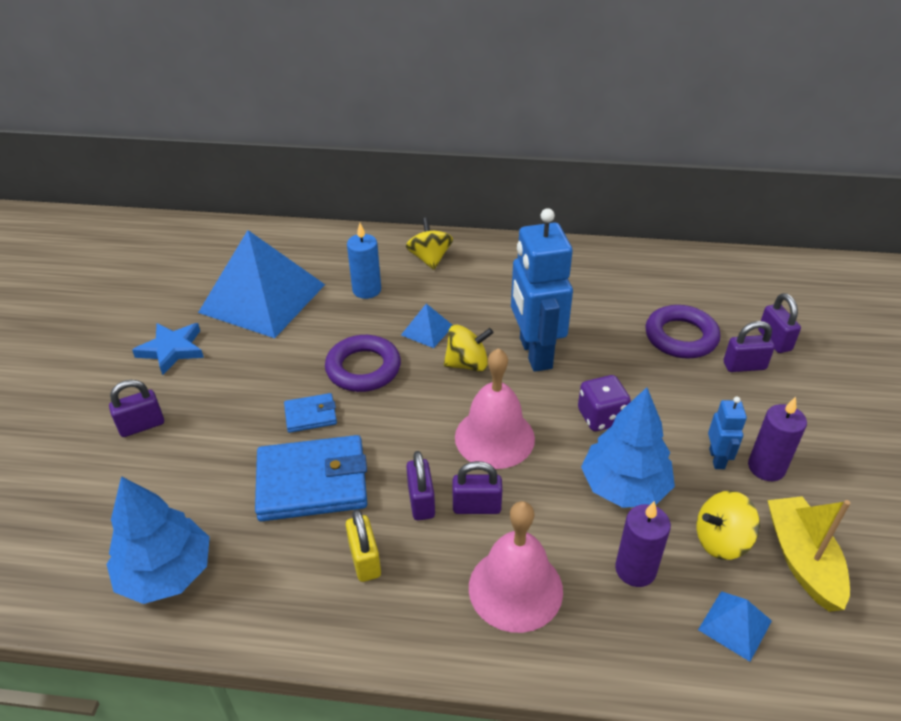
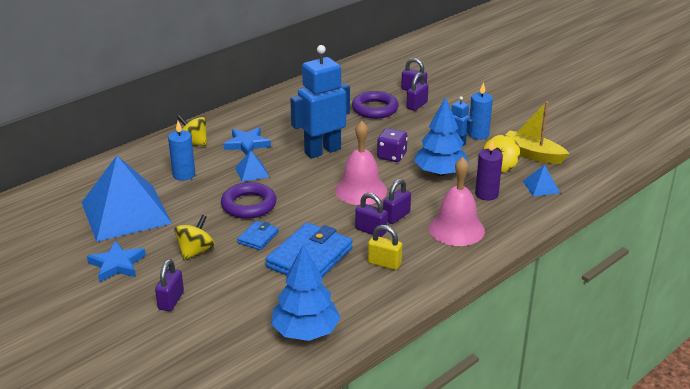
camera: 50 degrees left, 10 degrees down
yellow spinning top [444,324,494,372] -> yellow spinning top moved to [174,215,215,260]
blue robot [511,208,573,372] -> blue robot turned 120 degrees clockwise [290,45,350,158]
purple candle [748,397,807,481] -> blue candle [468,82,493,140]
none -> blue star [223,127,271,155]

